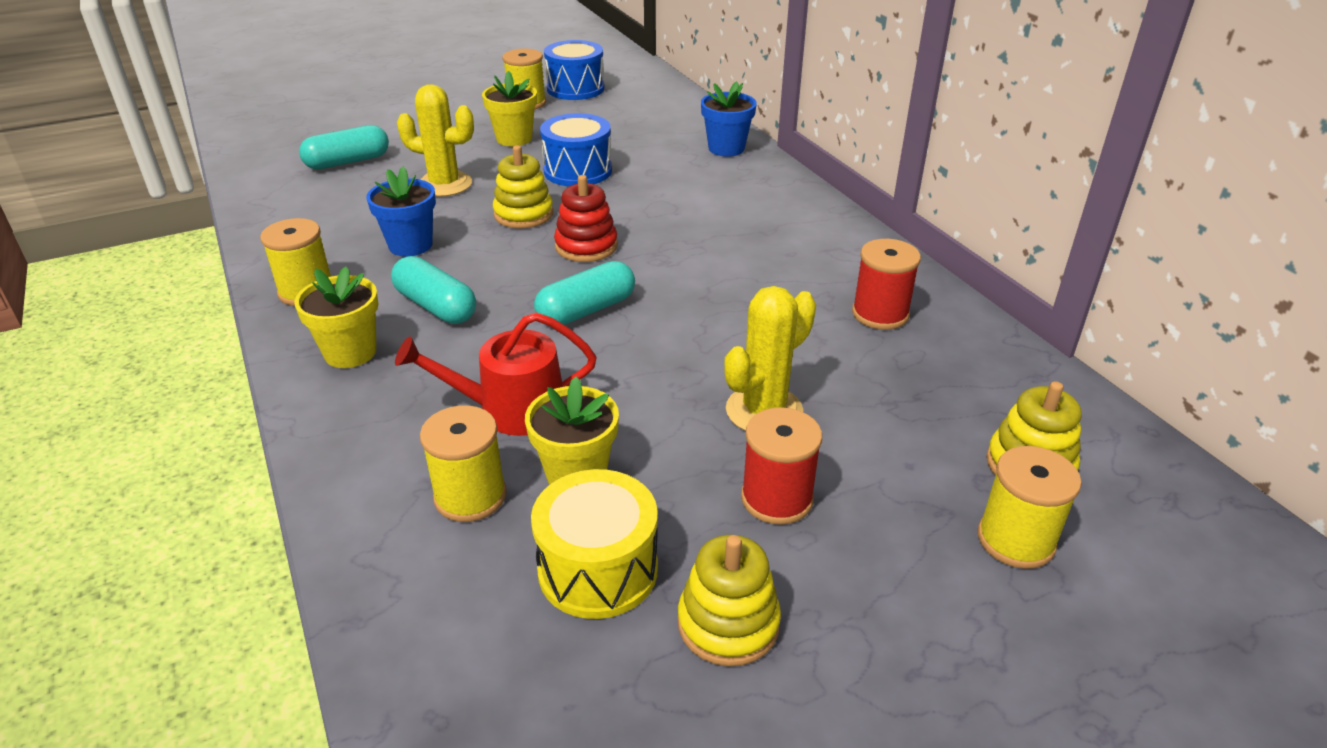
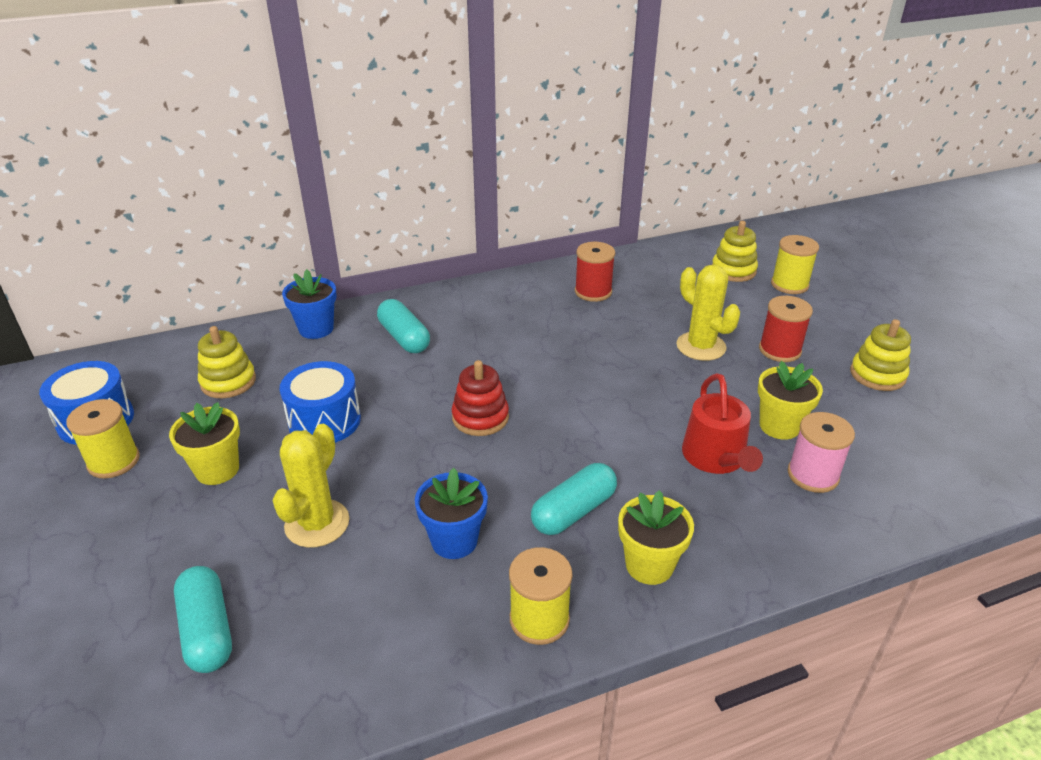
camera: 85 degrees left, 0 degrees up
yellow spool [420,405,506,522] -> pink spool [788,412,855,493]
yellow stacking toy [493,145,553,228] -> yellow stacking toy moved to [198,326,256,398]
yellow drum [531,469,658,619] -> none
turquoise capsule [534,261,635,325] -> turquoise capsule moved to [377,299,430,353]

